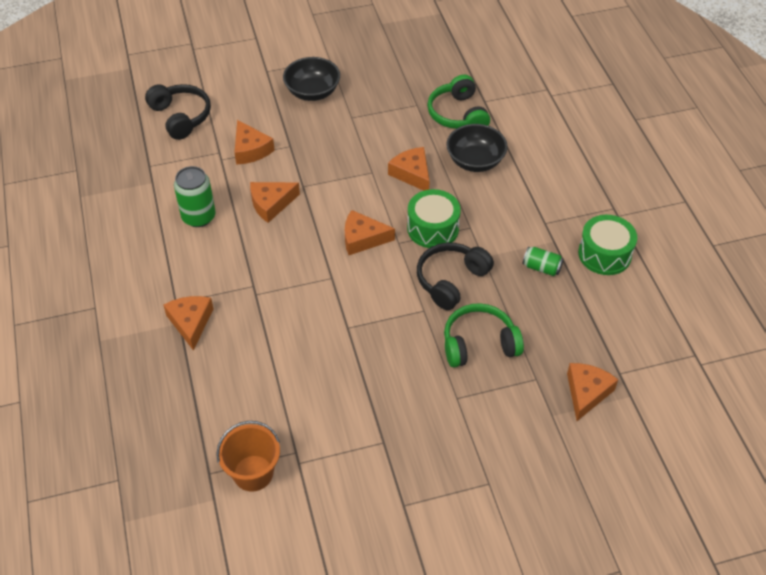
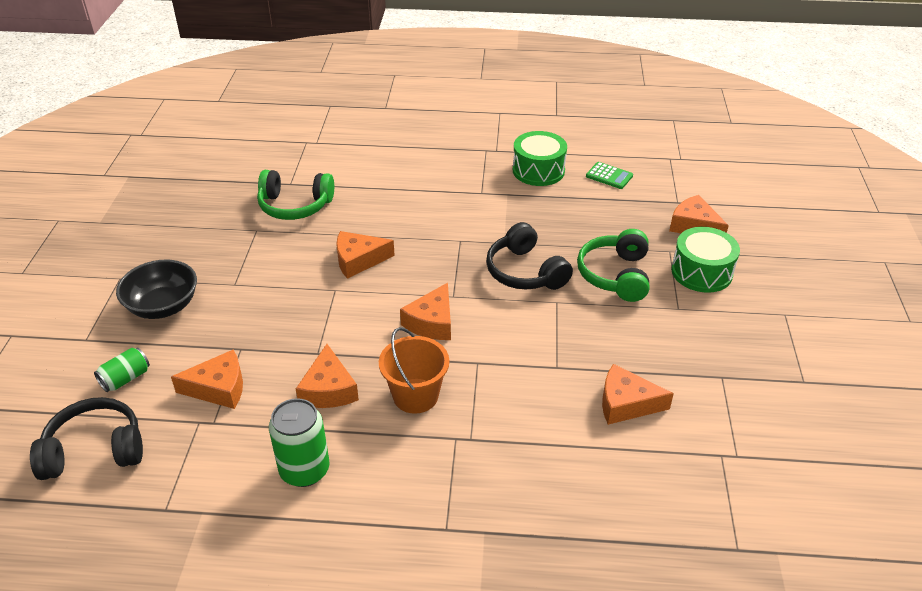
camera: 70 degrees left, 10 degrees down
orange cheese [163,296,214,351] -> orange cheese moved to [602,364,674,425]
orange bucket [216,421,280,492] -> orange bucket moved to [379,327,449,414]
green drum [407,189,461,248] -> green drum moved to [671,227,740,293]
black bowl [446,124,508,172] -> none
green can [523,247,564,276] -> green can moved to [94,348,150,392]
none -> green calculator [586,162,633,189]

